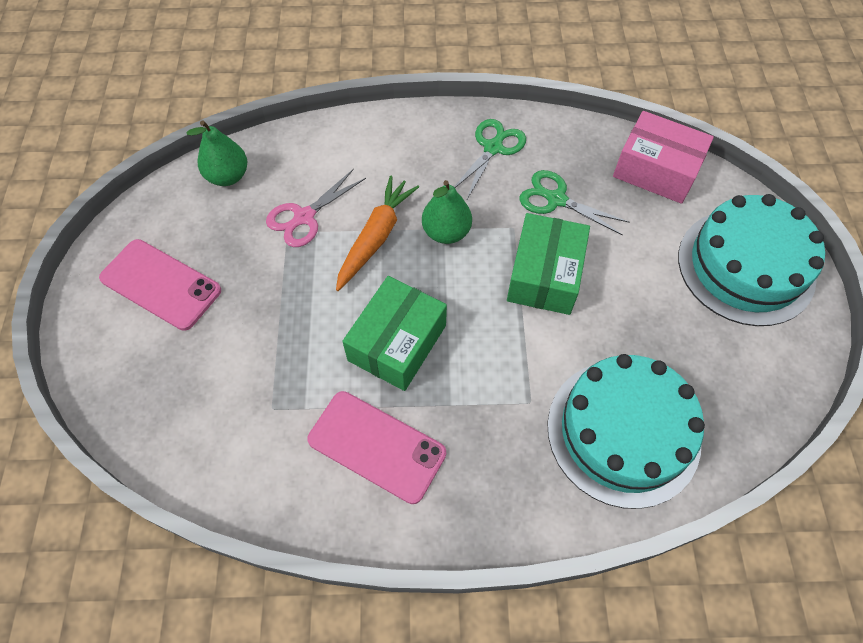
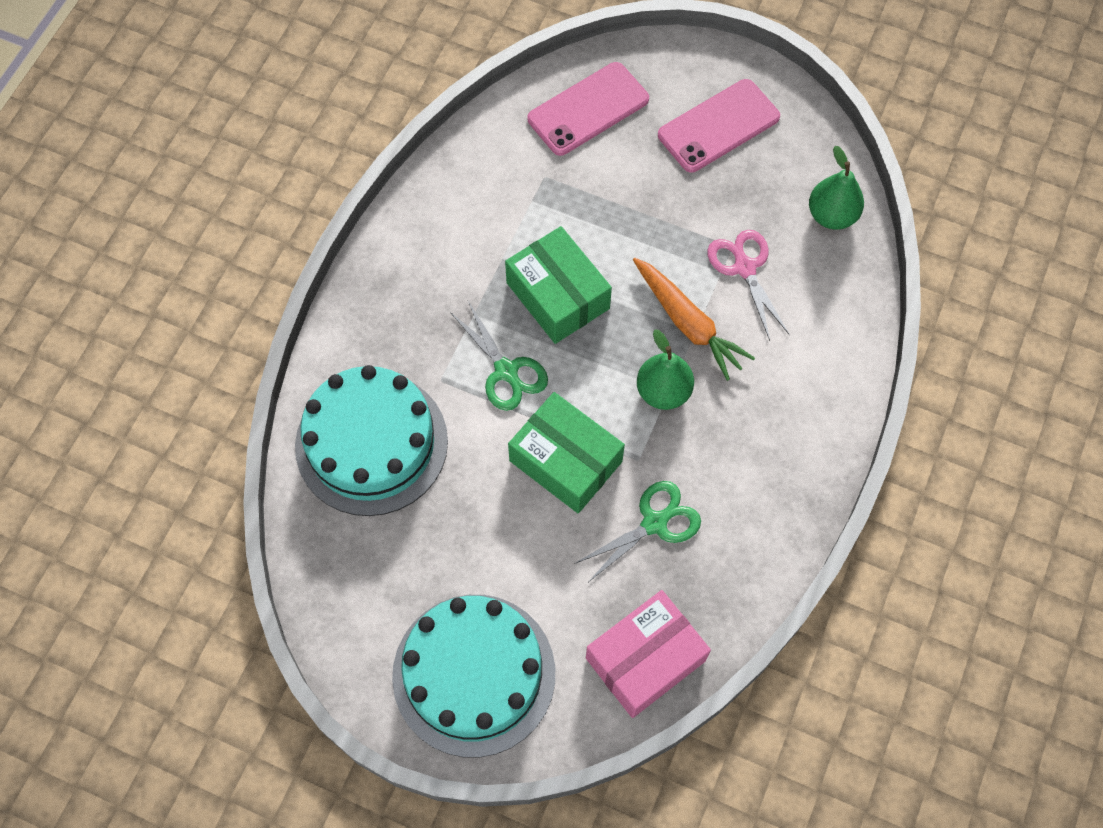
camera: 115 degrees right, 5 degrees up
pink phone [307,391,446,504] -> pink phone moved to [528,62,649,156]
green scissors [454,119,526,199] -> green scissors moved to [450,301,548,411]

